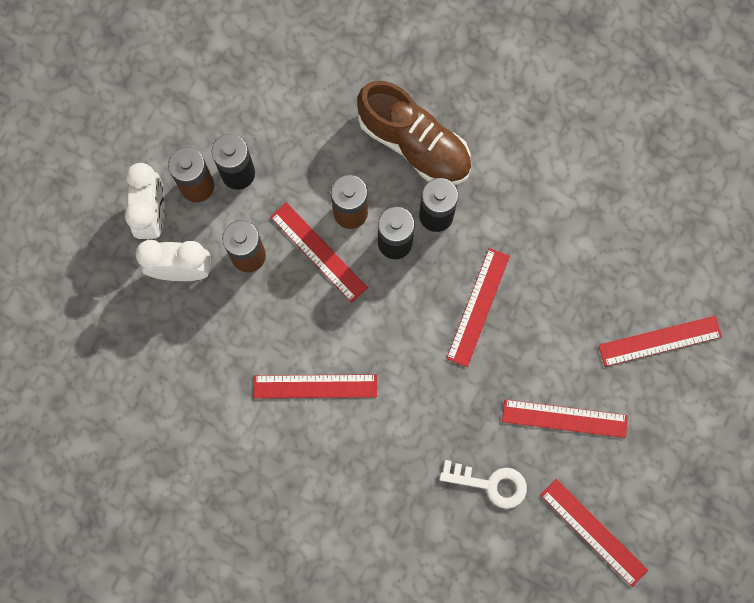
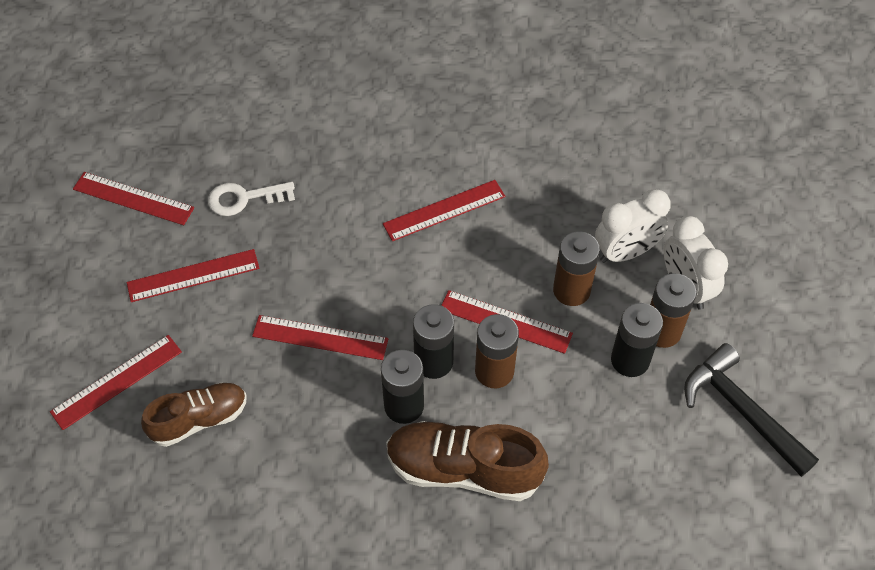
camera: 155 degrees right, 20 degrees down
red ruler [446,248,510,367] -> red ruler turned 75 degrees counterclockwise [252,315,388,360]
none -> brown shoe [141,382,247,447]
none -> black hammer [684,343,819,477]

